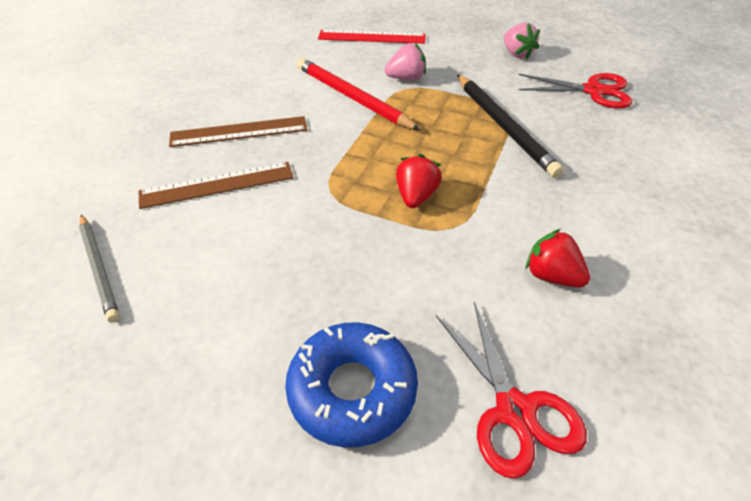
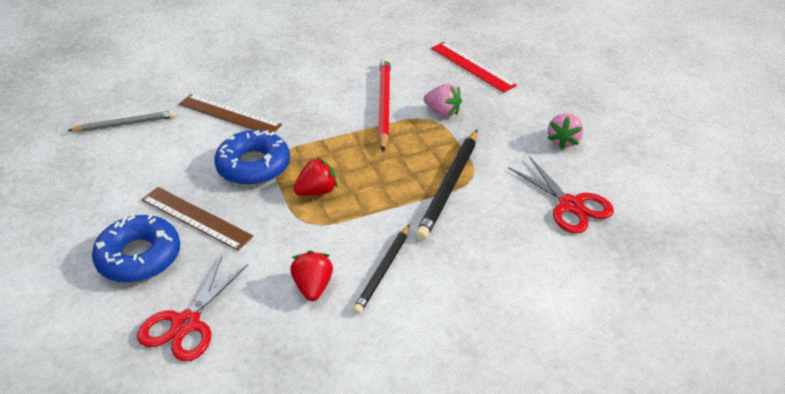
camera: 45 degrees right, 5 degrees down
grey pencil [79,214,120,323] -> grey pencil turned 120 degrees counterclockwise [67,110,176,132]
brown ruler [169,116,307,147] -> brown ruler moved to [141,187,254,251]
none -> blue donut [214,130,290,186]
none -> black pencil [353,224,410,314]

